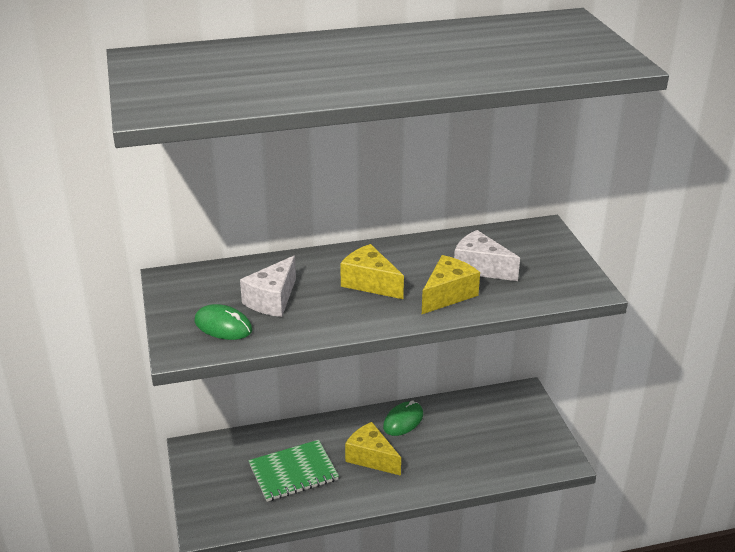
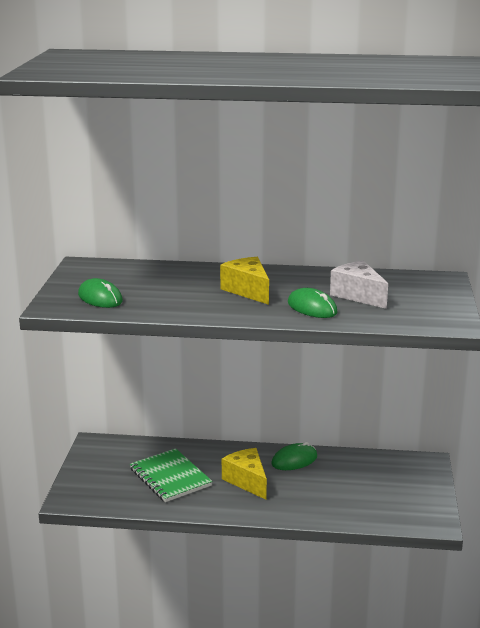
camera: 20 degrees right, 10 degrees down
white cheese [240,256,296,317] -> none
green notebook [249,440,339,502] -> green notebook turned 60 degrees clockwise [130,448,212,502]
yellow cheese [422,255,480,314] -> green mouse [288,288,338,318]

